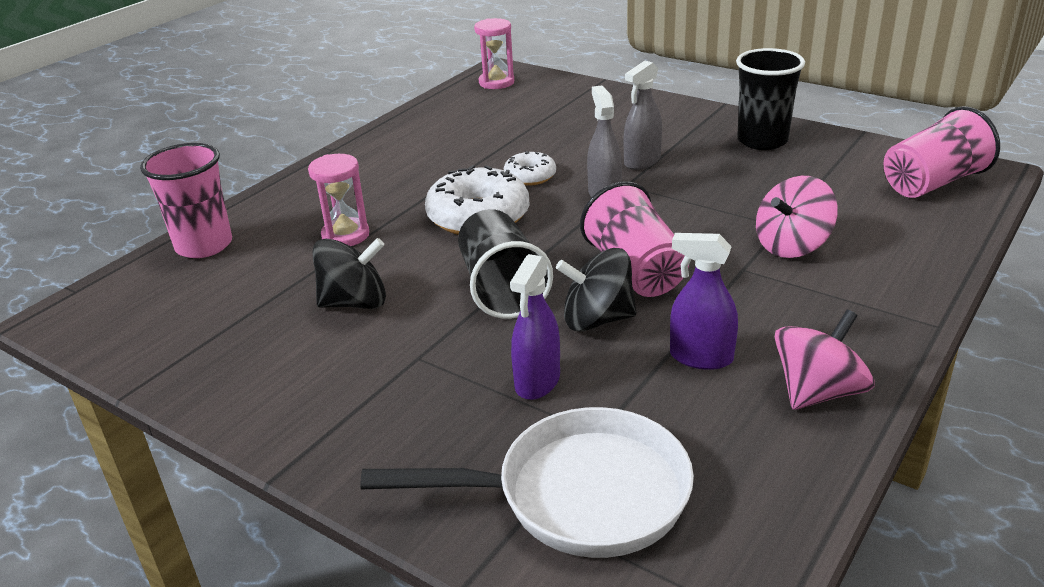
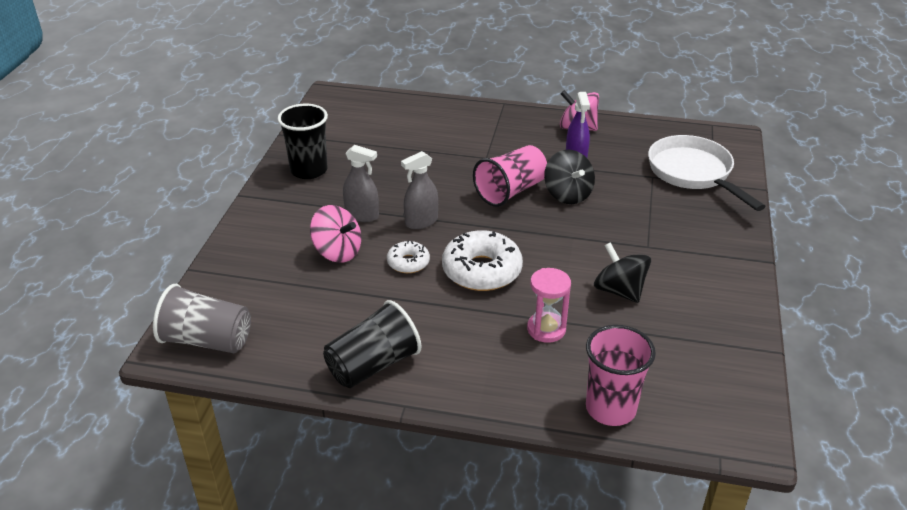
camera: 115 degrees left, 5 degrees up
black cup [458,209,553,319] -> black cup moved to [323,300,422,388]
pink hourglass [474,18,514,89] -> grey cup [153,284,251,353]
purple spray bottle [510,254,560,400] -> none
pink spinning top [756,176,838,258] -> pink spinning top moved to [310,205,361,263]
pink cup [883,106,1000,198] -> none

